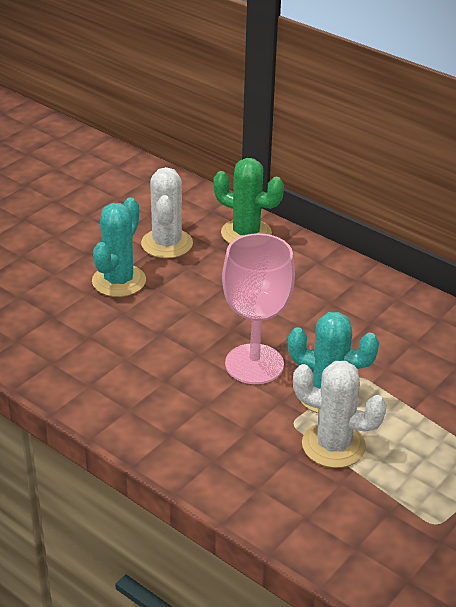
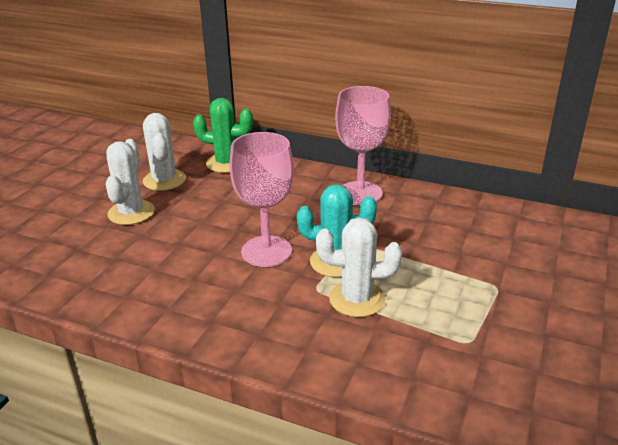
camera: 15 degrees left, 5 degrees down
turquoise cactus [92,197,146,297] -> white cactus [106,139,155,225]
none -> pink goblet [335,86,391,205]

